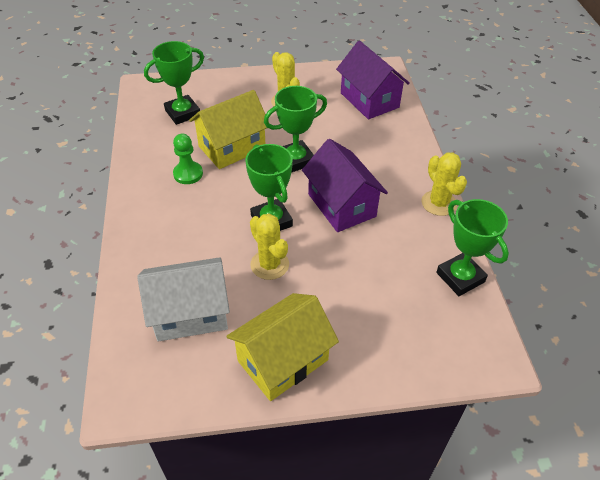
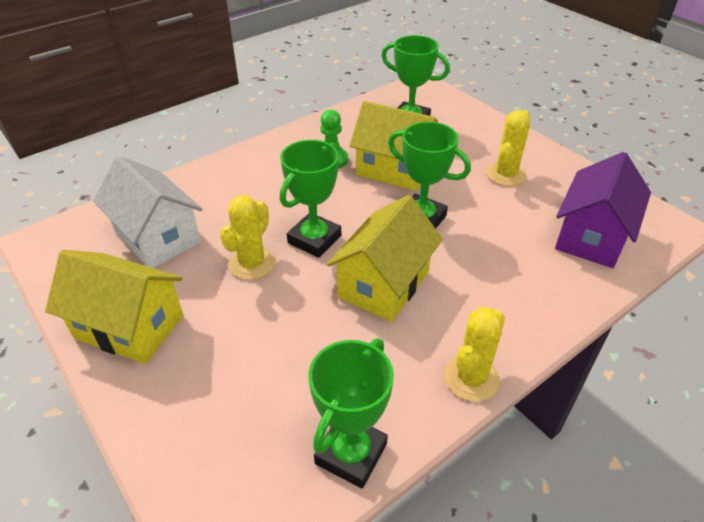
camera: 60 degrees right, 5 degrees down
purple house [302,139,388,232] -> yellow house [327,195,443,322]

